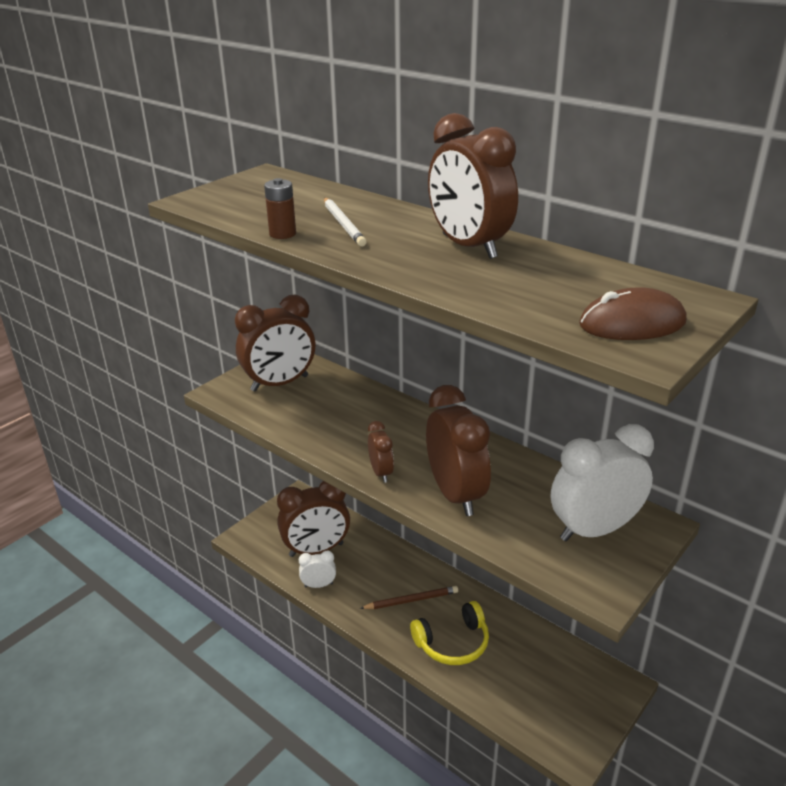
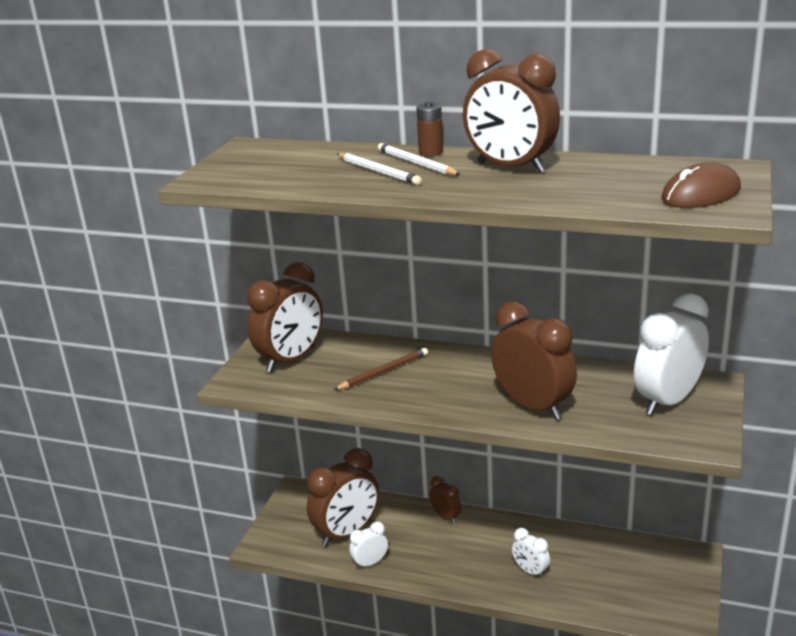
camera: 20 degrees left, 5 degrees down
brown battery [264,178,296,239] -> brown battery moved to [416,101,443,156]
brown pencil [360,586,458,609] -> brown pencil moved to [334,348,428,390]
brown clock [368,421,394,483] -> brown clock moved to [430,476,461,524]
yellow headphones [410,601,489,665] -> white clock [512,528,550,578]
none -> white pencil [378,143,461,175]

